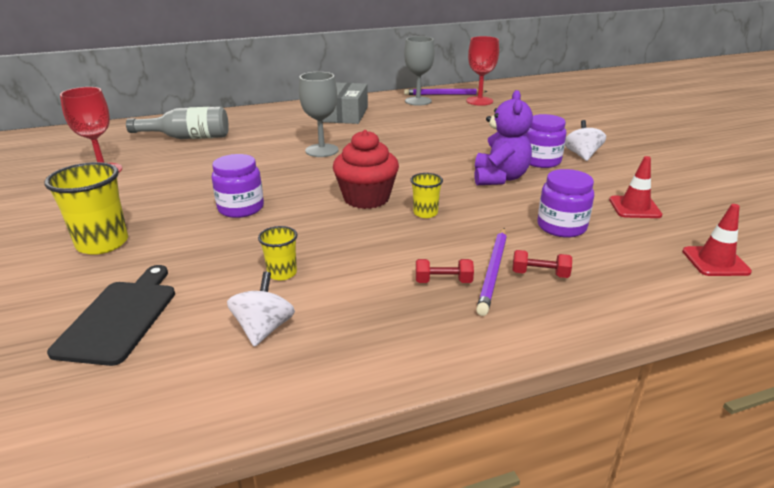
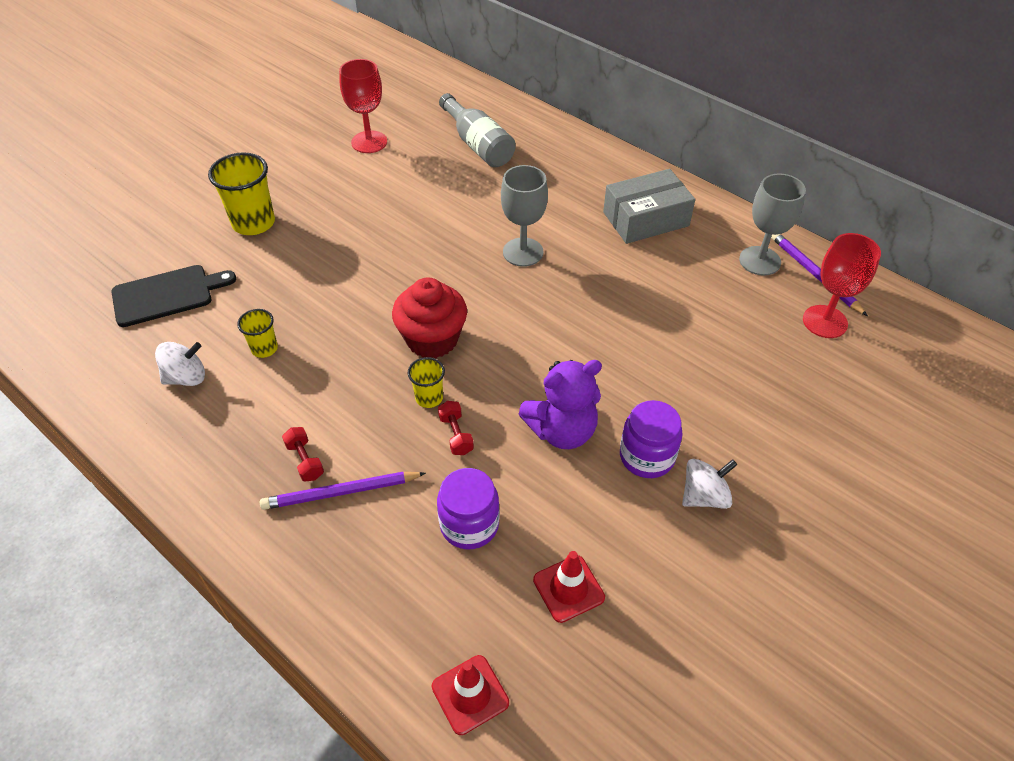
camera: 60 degrees right, 20 degrees up
purple jar [211,154,264,218] -> none
red dumbbell [513,250,572,278] -> red dumbbell moved to [438,401,474,455]

